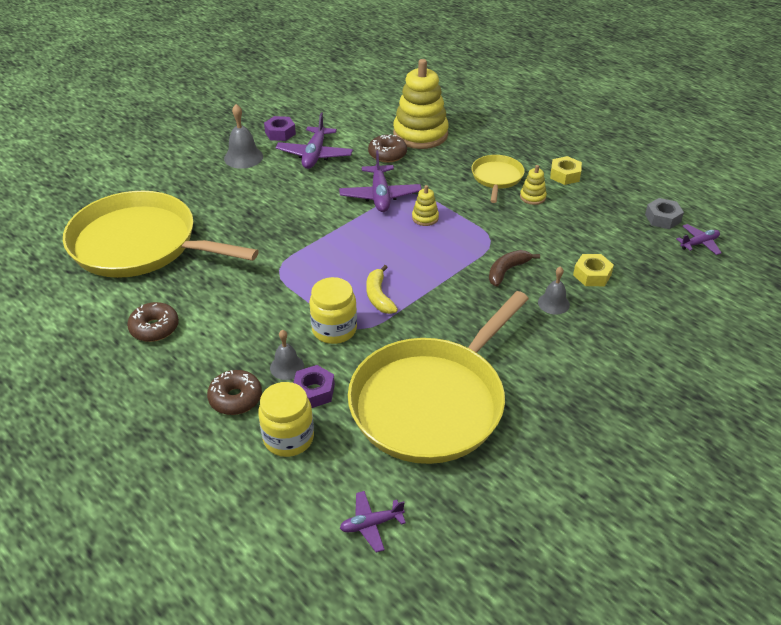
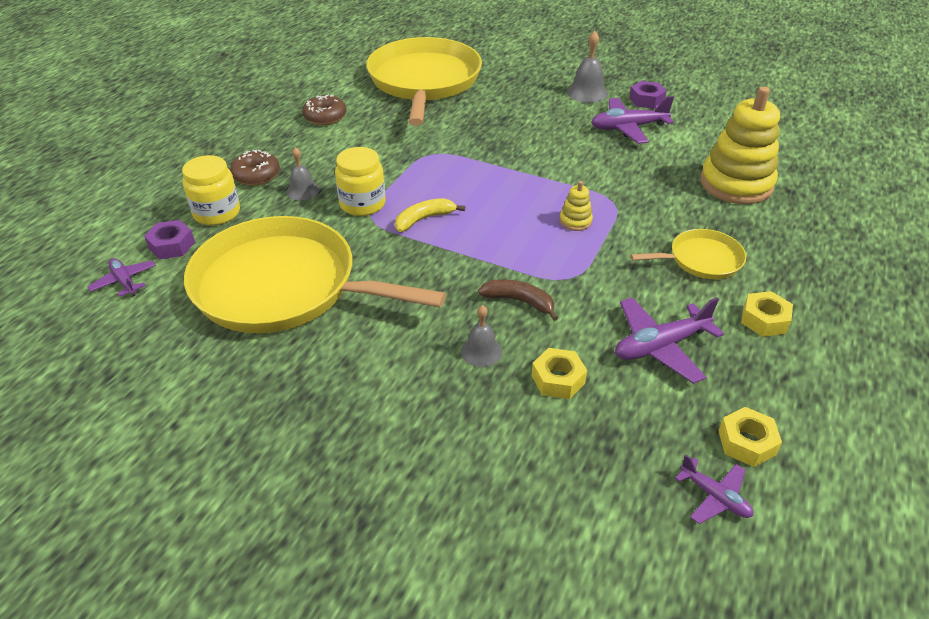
camera: 70 degrees right, 0 degrees up
purple nut [293,365,335,408] -> purple nut moved to [144,220,195,259]
purple plane [339,150,421,212] -> purple plane moved to [615,297,724,384]
brown donut [368,134,407,163] -> none
yellow stacking toy [520,165,547,205] -> none
grey nut [645,198,684,229] -> yellow nut [718,407,782,467]

